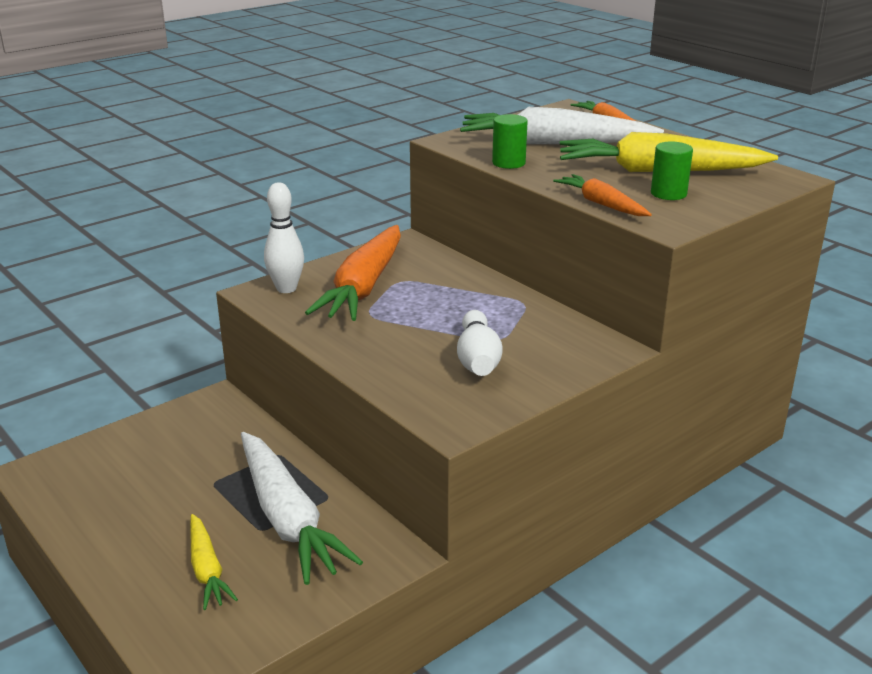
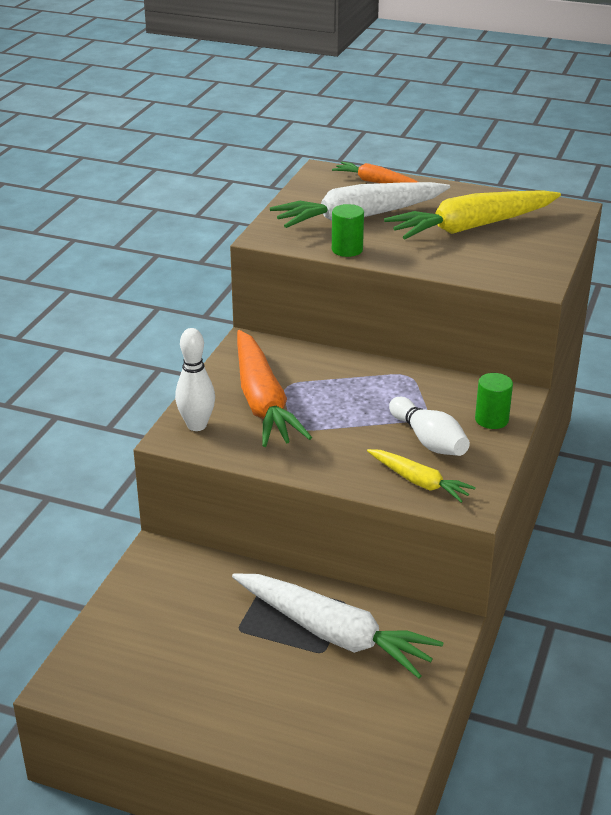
camera: 30 degrees left, 5 degrees up
yellow carrot [190,514,238,610] -> yellow carrot moved to [367,449,476,503]
orange carrot [553,174,652,216] -> none
green cylinder [651,141,693,200] -> green cylinder moved to [475,373,513,429]

